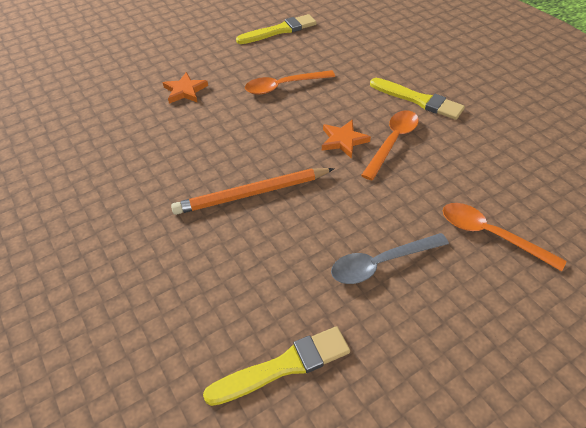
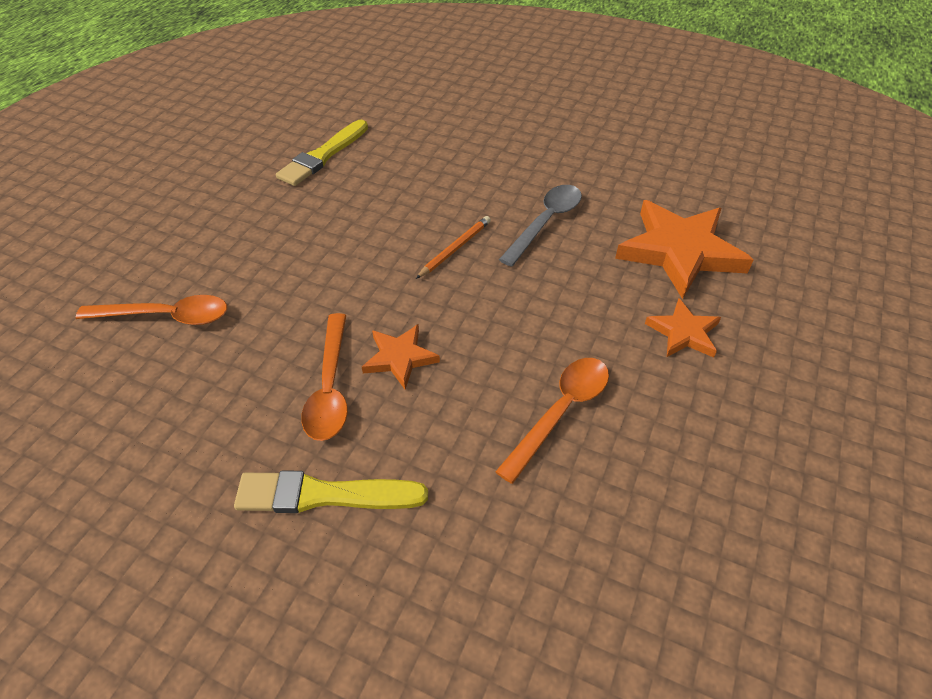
camera: 145 degrees right, 0 degrees up
orange pencil [171,168,335,215] -> orange pencil [416,216,491,279], size x0.56
yellow brush [236,14,317,44] -> none
grey spoon [331,233,449,284] -> grey spoon moved to [499,185,582,267]
none -> orange star [615,200,753,299]

